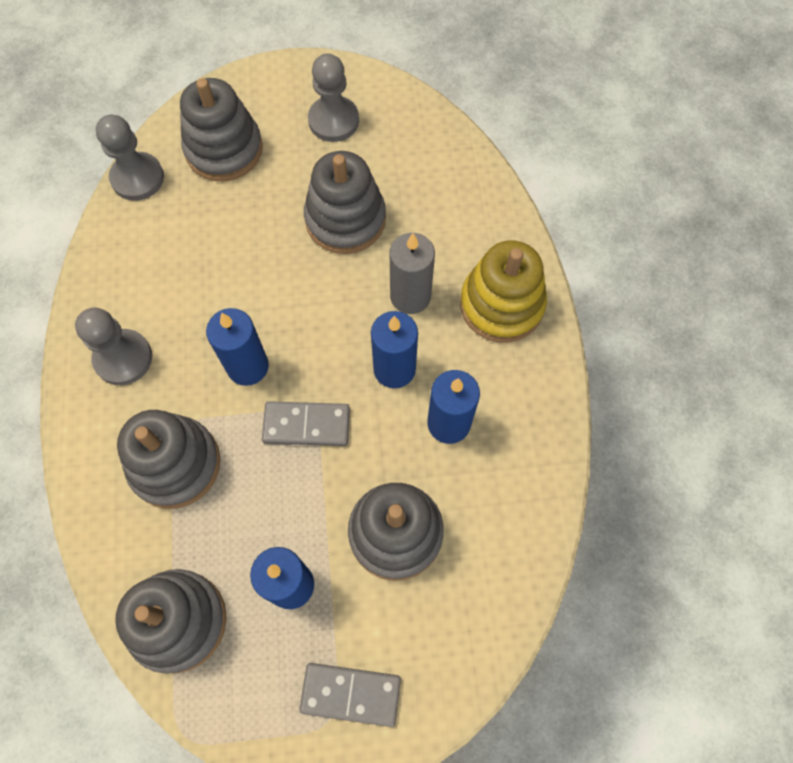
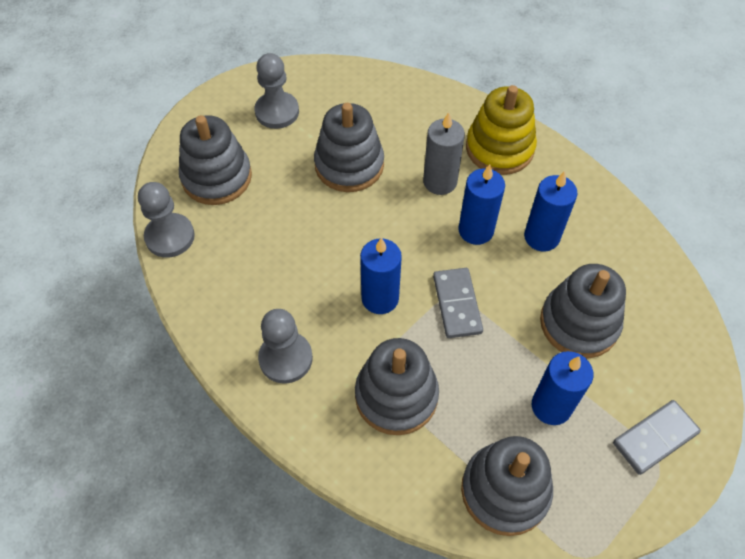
camera: 40 degrees left, 10 degrees down
grey domino [262,401,350,446] -> grey domino turned 60 degrees counterclockwise [433,268,483,338]

